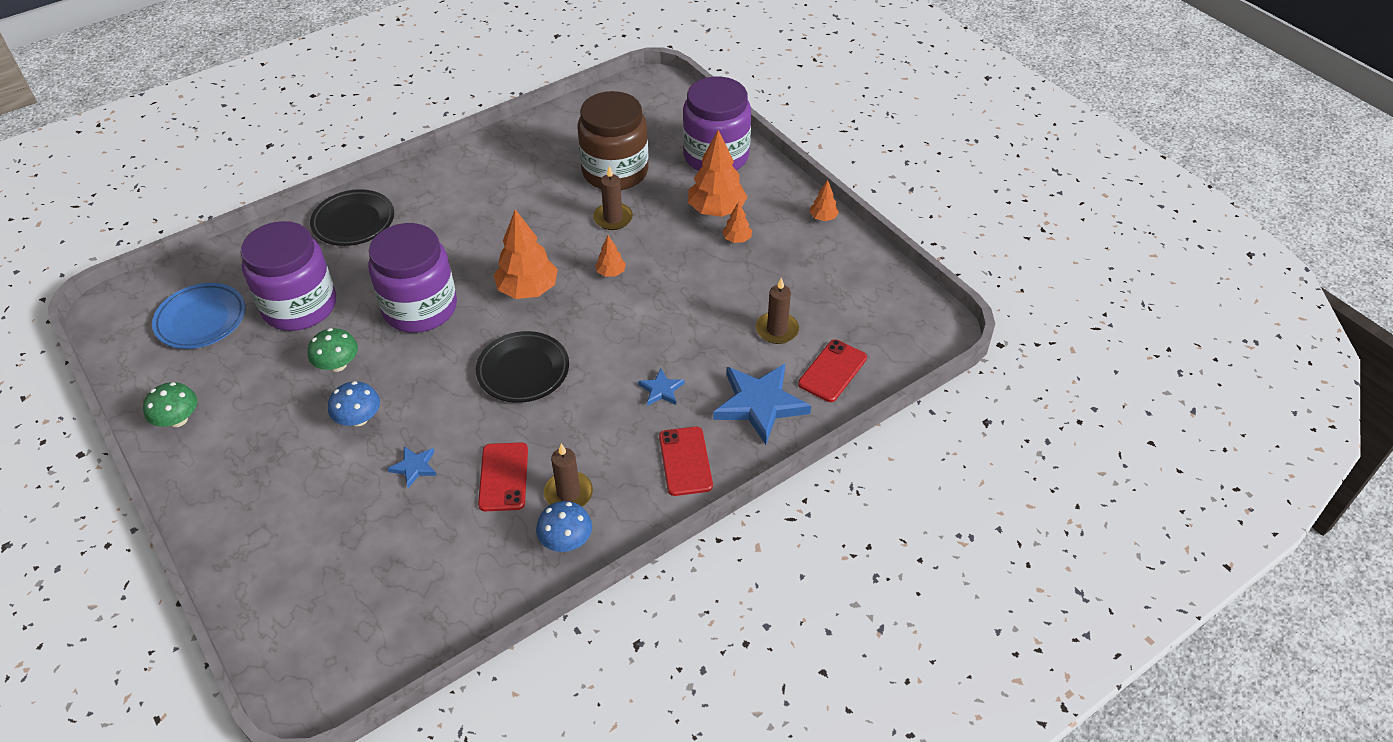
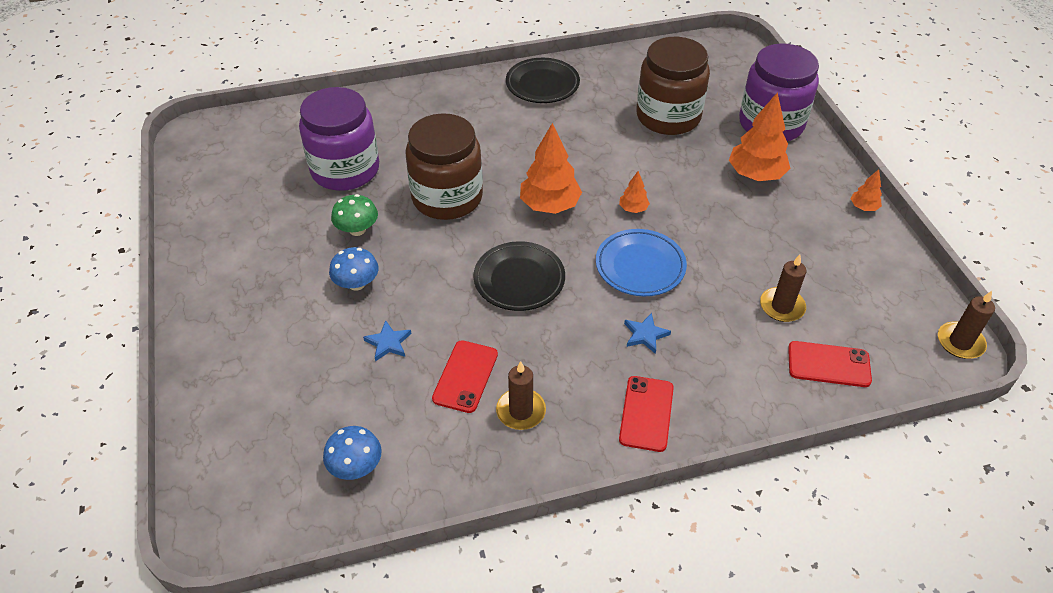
camera: 20 degrees right, 0 degrees up
green mushroom [143,382,197,427] -> none
blue plate [152,283,245,349] -> blue plate moved to [596,229,687,296]
black plate [310,189,394,246] -> black plate moved to [506,58,580,103]
purple jar [368,223,457,333] -> brown jar [406,113,483,220]
blue mushroom [536,501,592,552] -> blue mushroom moved to [323,426,382,480]
brown candle [593,166,633,230] -> brown candle moved to [938,291,995,359]
blue star [713,364,811,445] -> none
orange tree [722,201,752,243] -> none
red phone [798,339,867,402] -> red phone turned 45 degrees clockwise [788,341,872,387]

